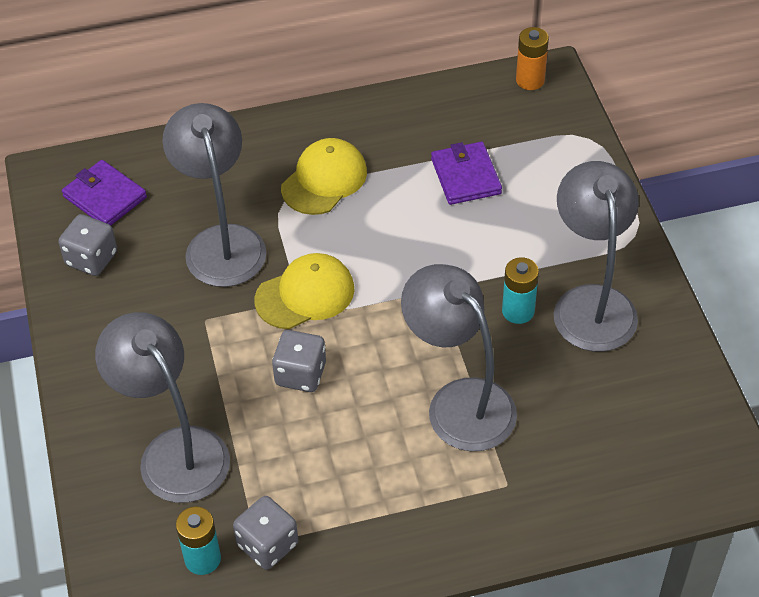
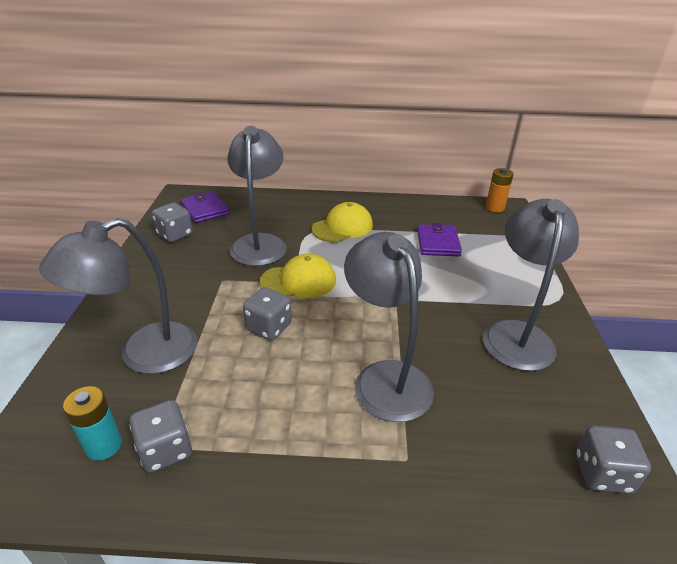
camera: 15 degrees right, 15 degrees down
grey lamp [95,312,230,503] -> grey lamp turned 105 degrees counterclockwise [39,218,197,374]
turquoise battery [502,257,539,324] -> none
none -> grey dice [576,425,651,494]

